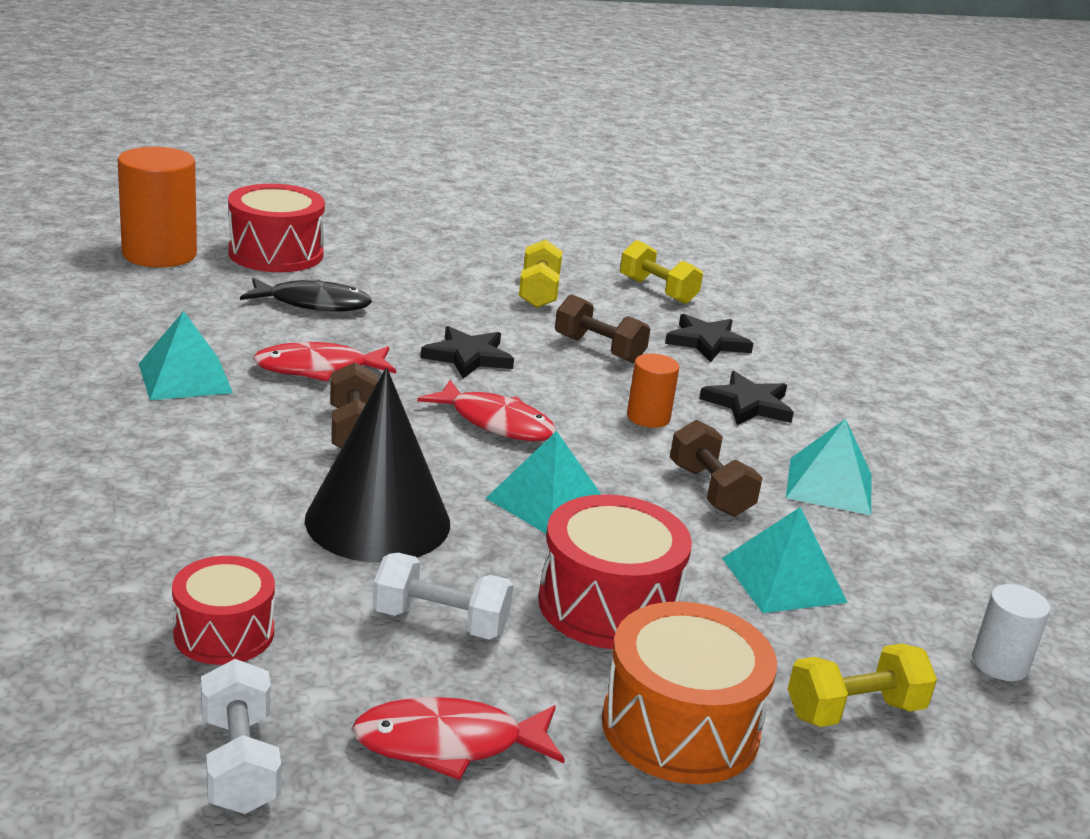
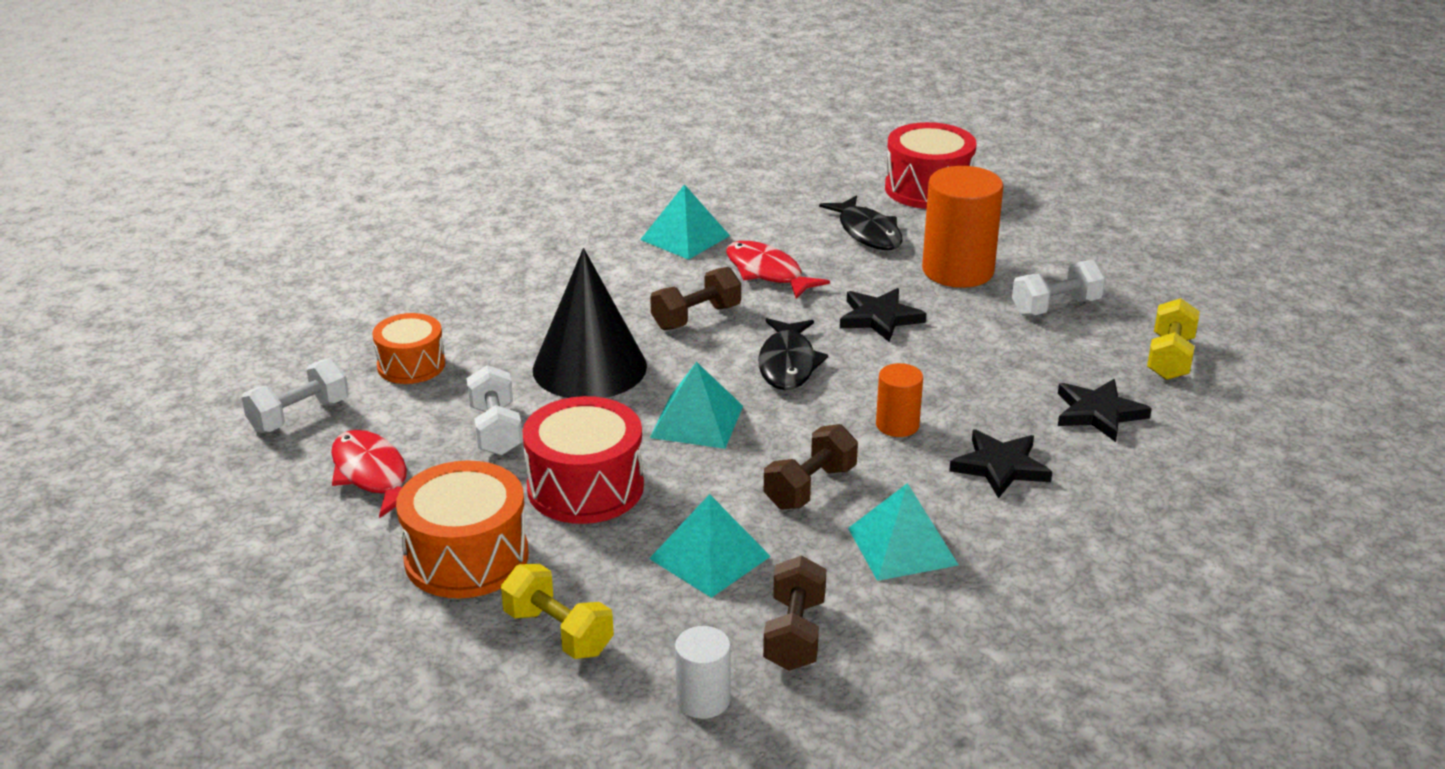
camera: 65 degrees right, 5 degrees up
orange cylinder [118,147,197,267] -> orange cylinder moved to [922,166,1003,288]
red drum [172,556,275,665] -> orange drum [372,313,445,384]
red fish [417,380,556,441] -> black fish [758,318,828,390]
yellow dumbbell [519,239,563,308] -> white dumbbell [1012,260,1105,316]
brown dumbbell [555,294,650,363] -> brown dumbbell moved to [763,555,826,671]

